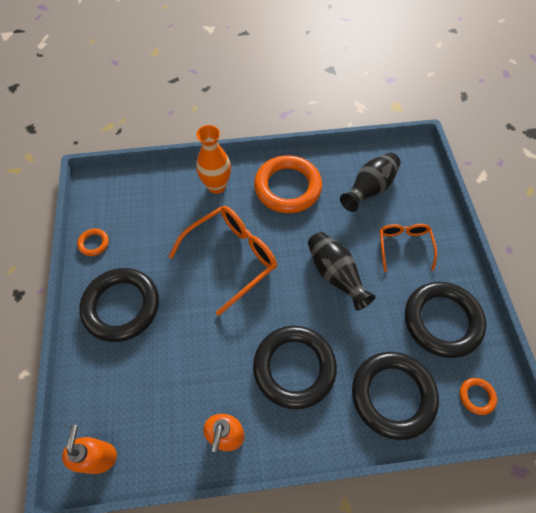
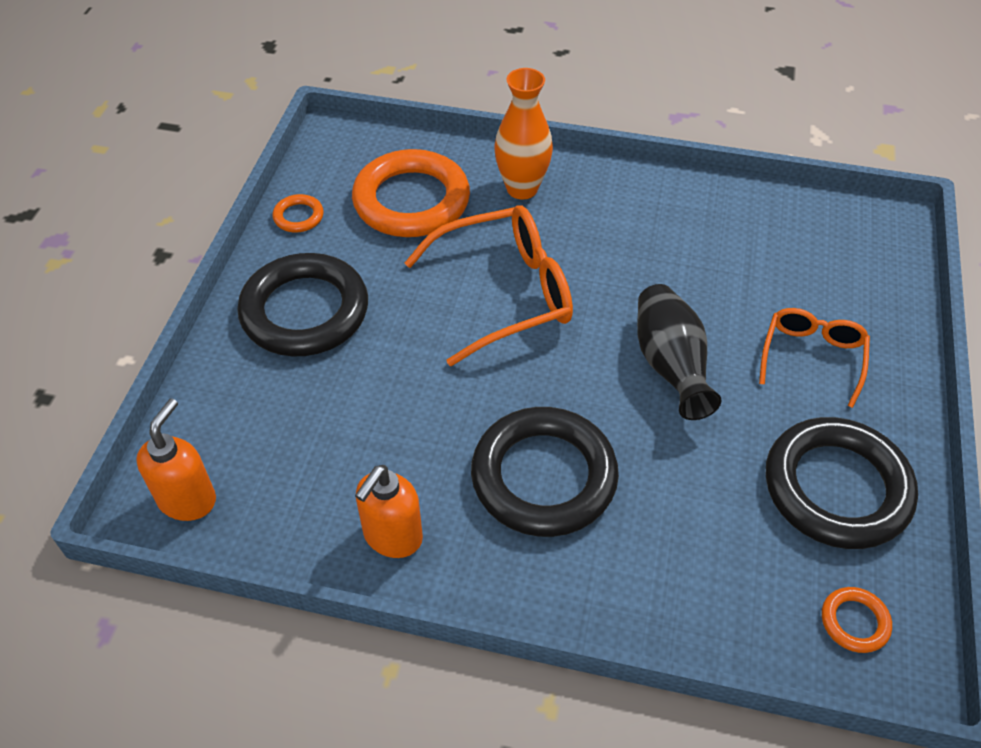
camera: 20 degrees right, 10 degrees down
orange ring [254,155,322,213] -> orange ring moved to [352,149,470,237]
black vase [340,153,401,212] -> none
black ring [352,352,439,440] -> none

